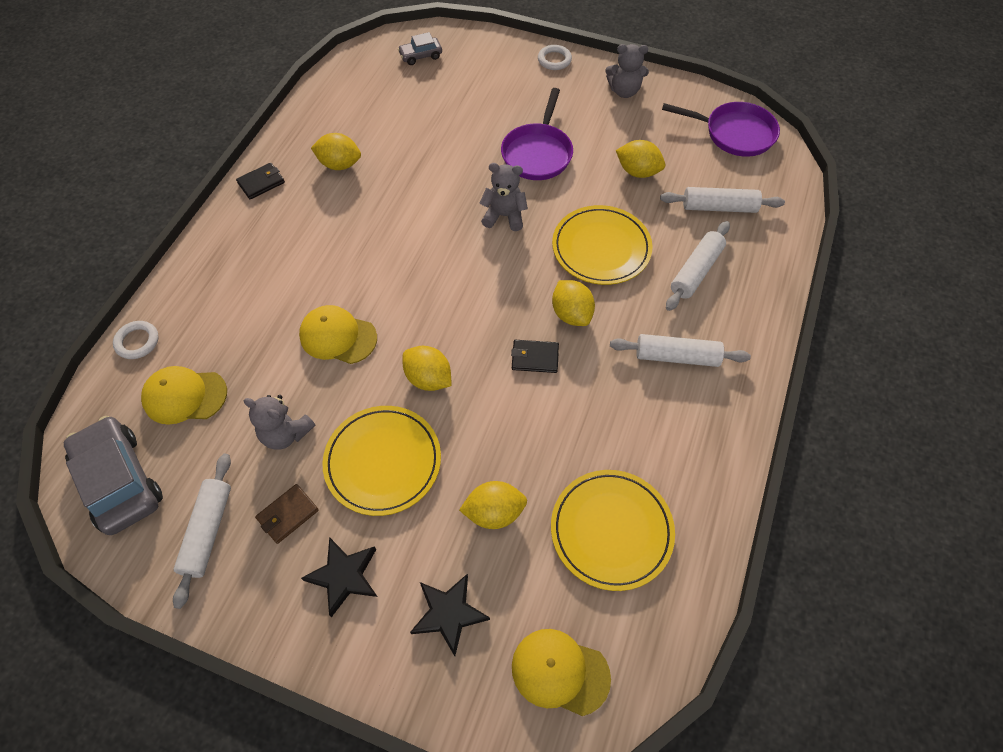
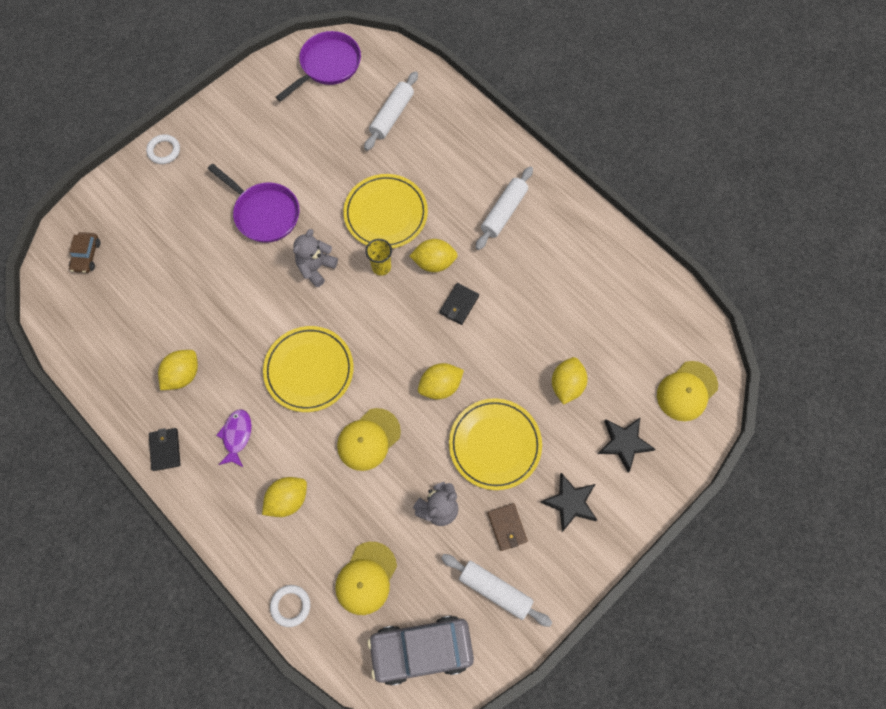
camera: 65 degrees left, 10 degrees up
grey car [398,32,442,65] -> brown car [69,232,100,273]
yellow plate [551,470,675,591] -> yellow plate moved to [263,326,354,412]
grey teddy bear [605,44,649,98] -> none
yellow lemon [616,140,665,178] -> yellow lemon moved to [262,477,307,517]
white rolling pin [666,221,730,311] -> none
none -> purple fish [216,409,252,467]
none -> yellow cup [365,239,392,276]

